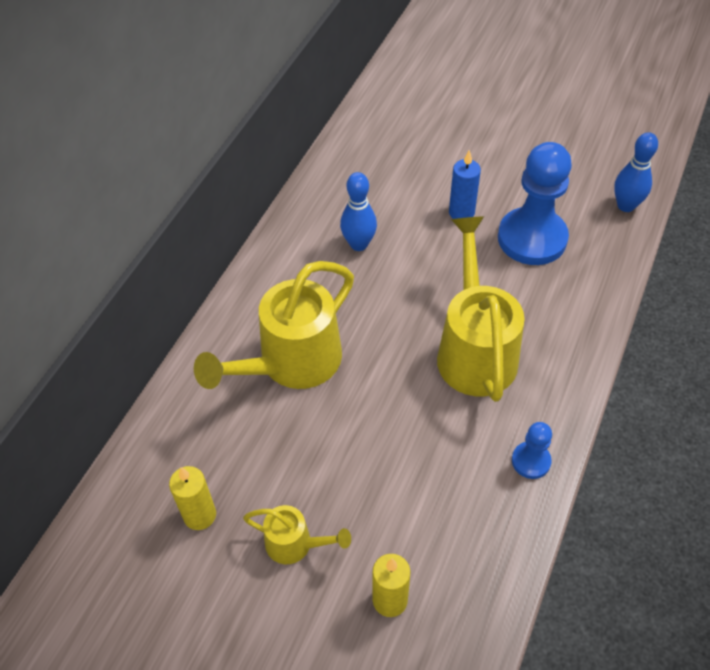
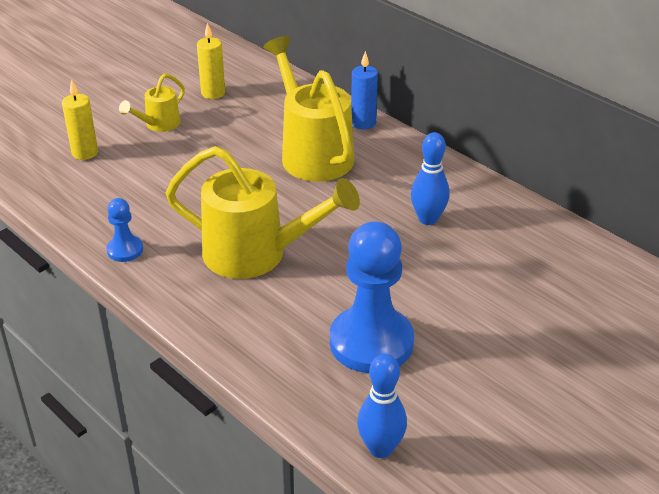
camera: 110 degrees right, 15 degrees down
blue candle [449,150,481,219] -> blue candle moved to [351,51,378,130]

